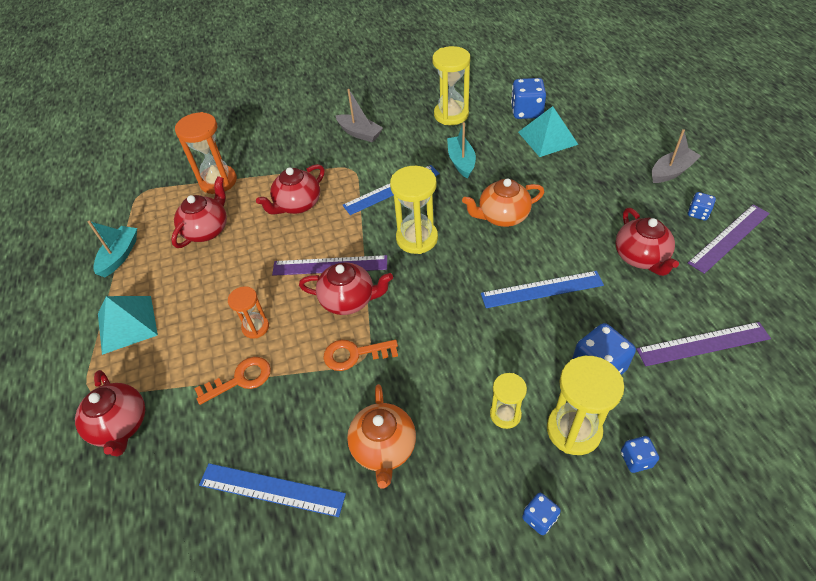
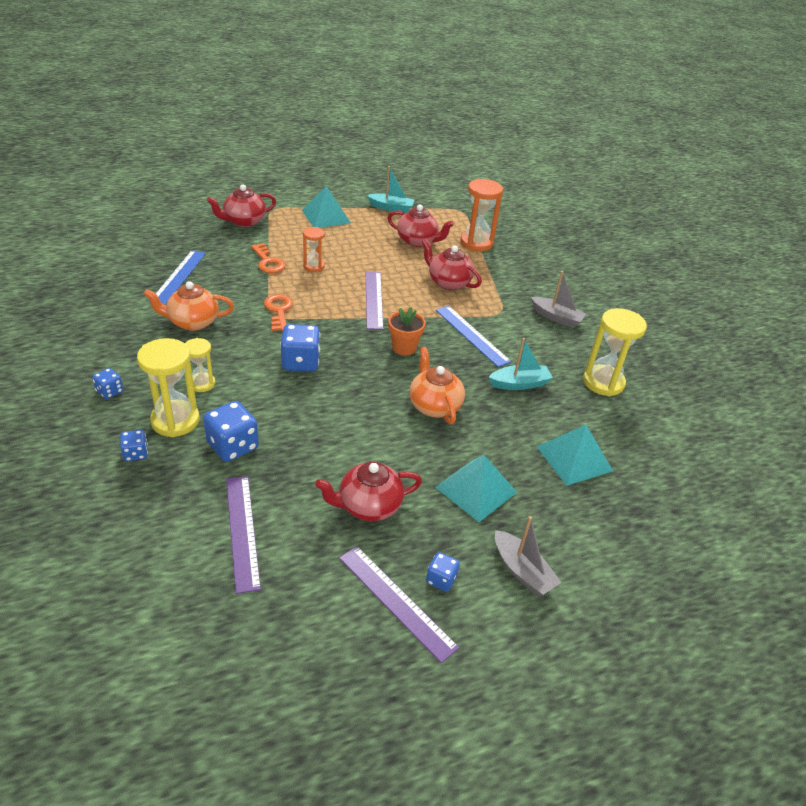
camera: 80 degrees right, 10 degrees down
red teapot [299,262,393,315] -> none
grey boat [336,89,383,142] -> grey boat turned 90 degrees counterclockwise [531,271,586,328]
yellow hourglass [390,166,438,254] -> orange flower pot [388,307,426,355]
blue ruler [481,271,604,308] -> none
blue dice [511,78,546,119] -> blue dice moved to [280,324,320,372]
none -> turquoise pyramid [435,455,517,522]

